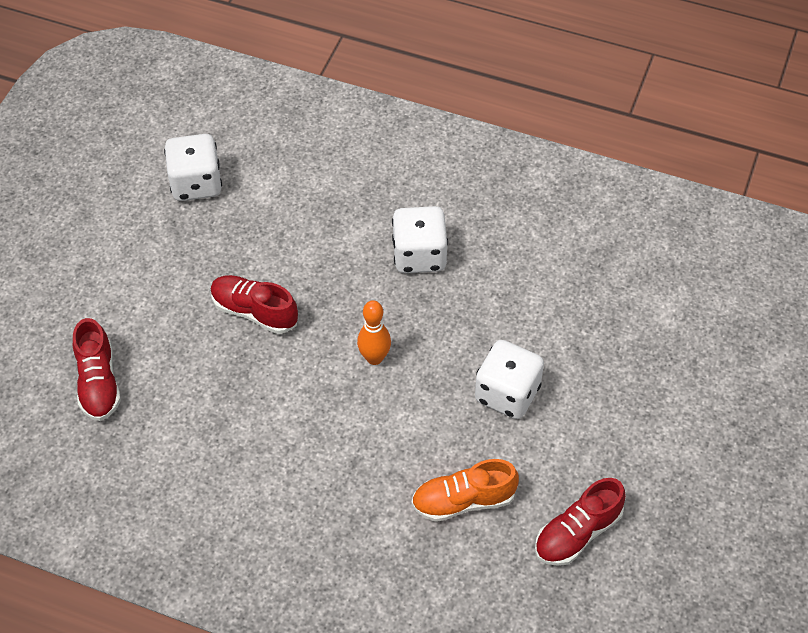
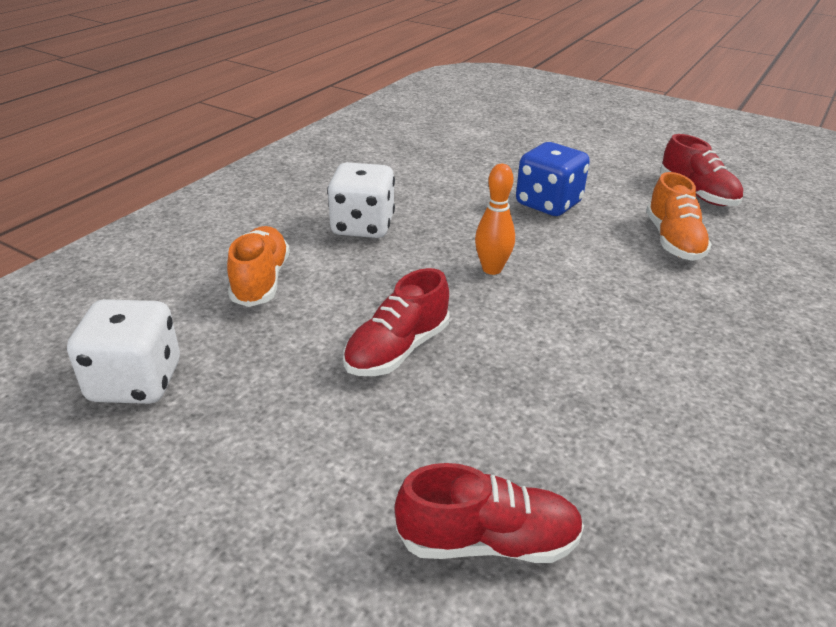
camera: 80 degrees left, 20 degrees down
white dice [475,340,544,419] -> blue dice [516,142,590,216]
none -> orange shoe [227,226,290,307]

